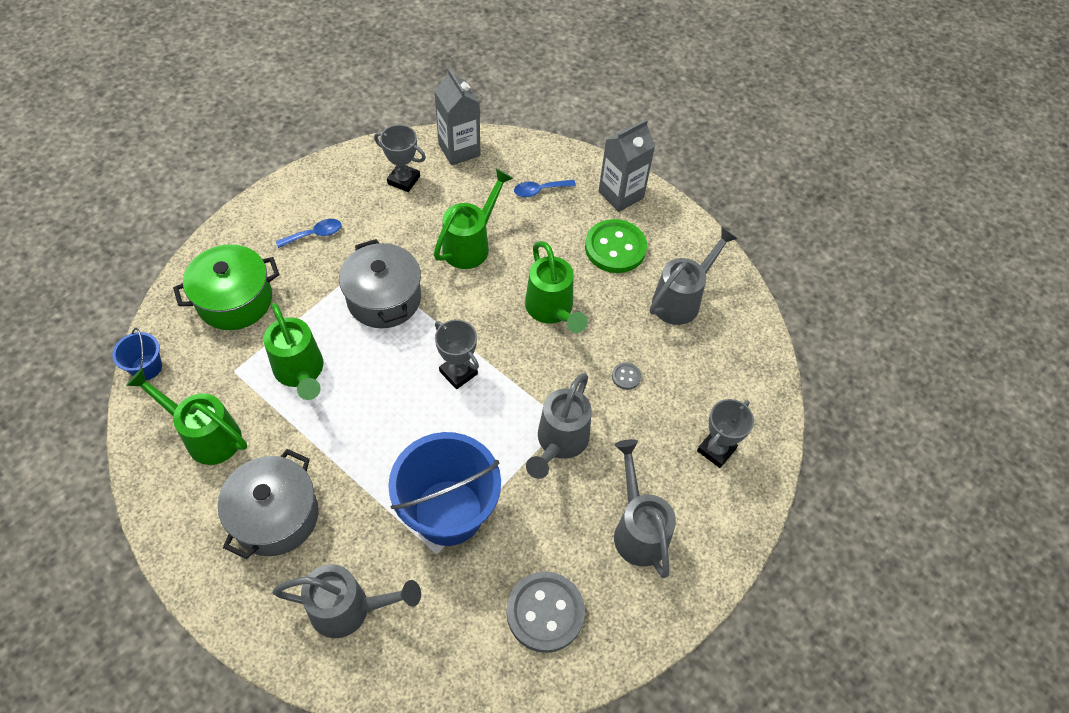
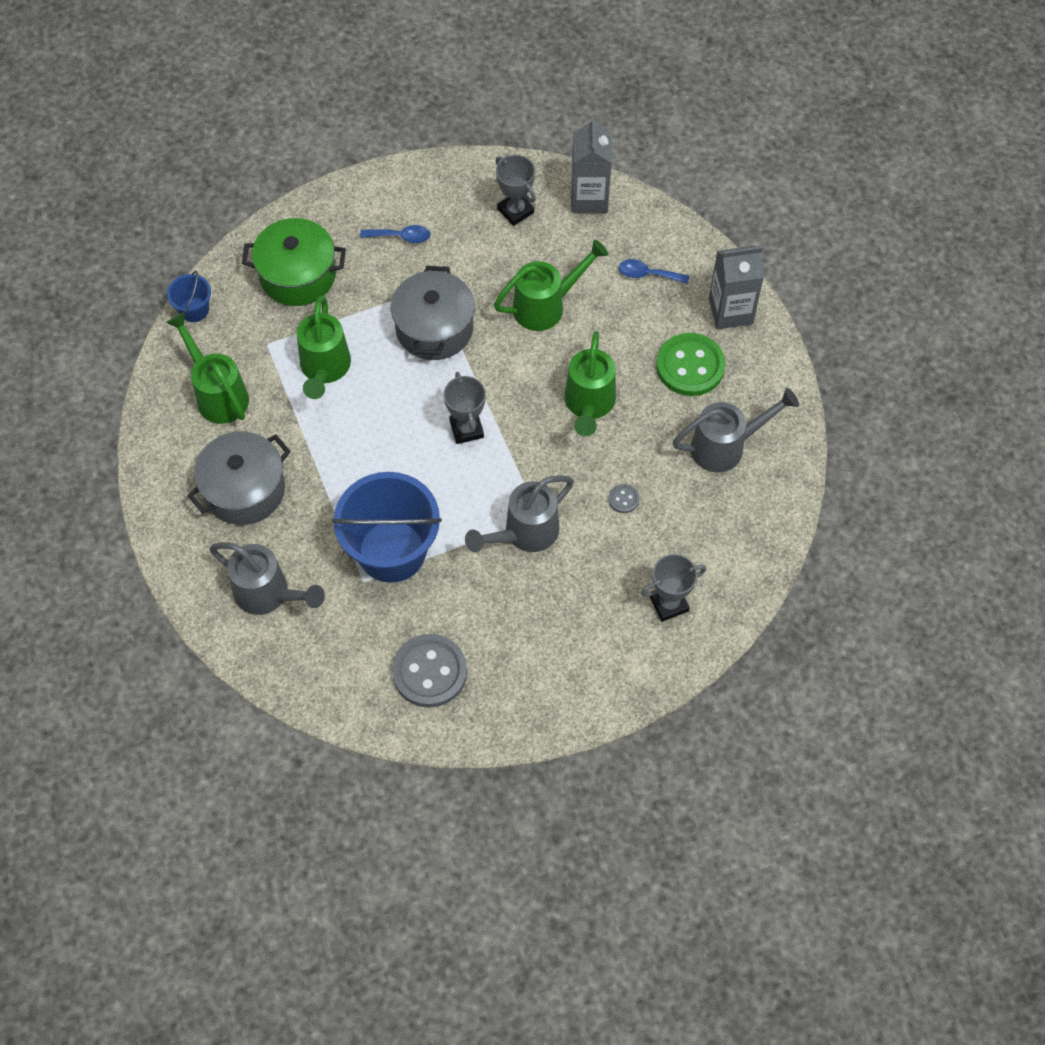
camera: 30 degrees right, 5 degrees up
grey watering can [614,439,676,578] -> none

